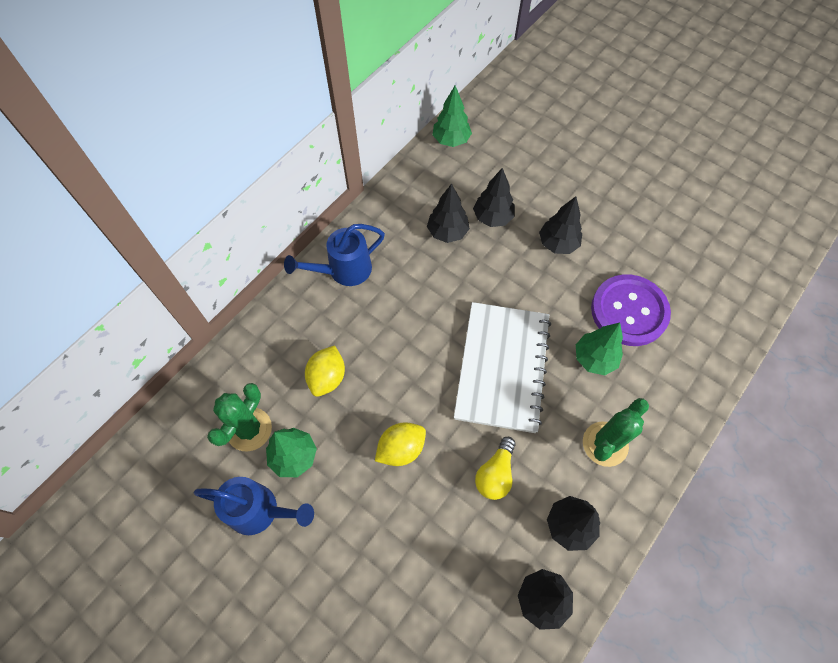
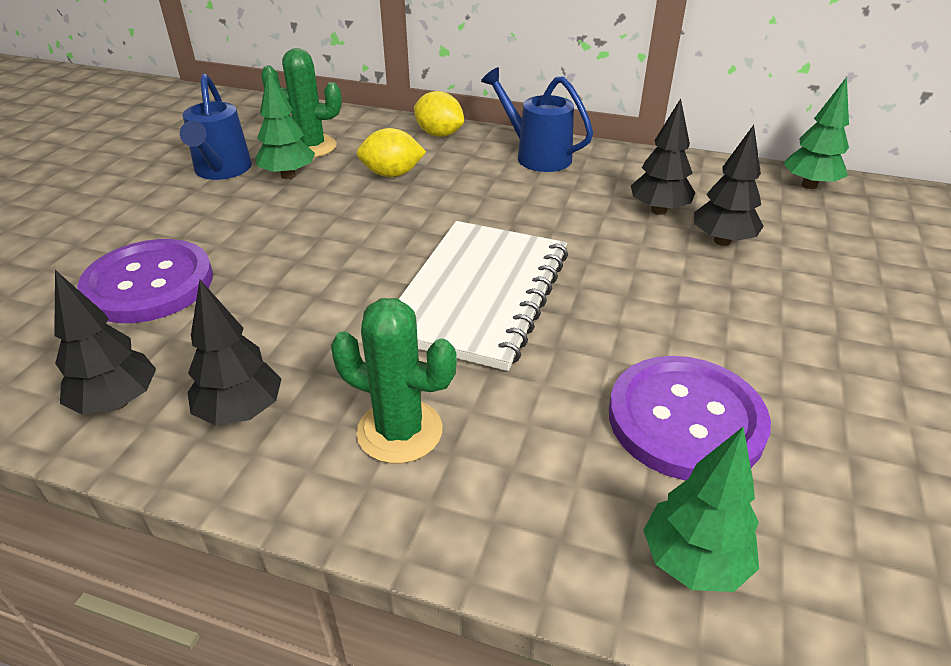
camera: 70 degrees right, 25 degrees down
yellow lemon [375,422,426,466] -> yellow lemon moved to [414,91,464,137]
white notebook [454,302,551,433] -> white notebook turned 60 degrees counterclockwise [399,221,568,371]
yellow light bulb [475,437,516,500] -> none
black tree [539,196,582,254] -> none
green tree [576,323,623,375] -> green tree moved to [643,427,759,592]
none -> purple button [77,239,213,323]

